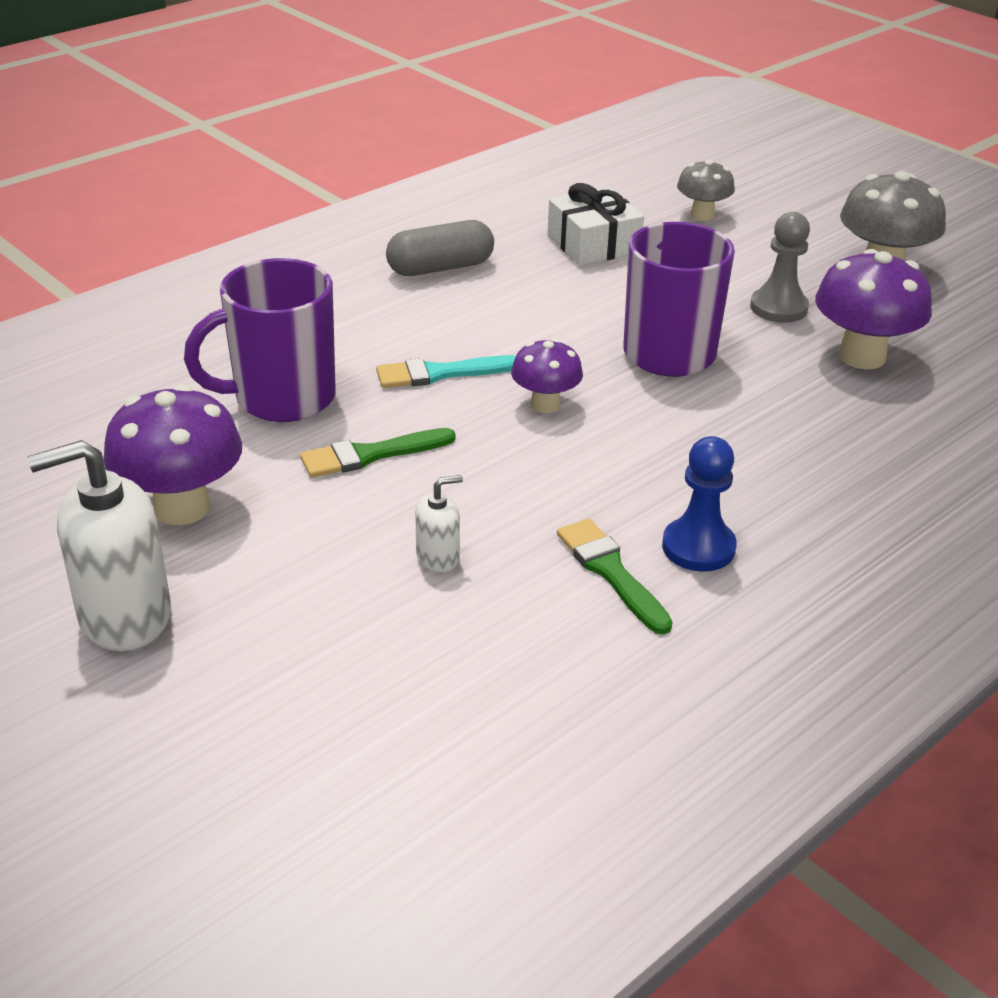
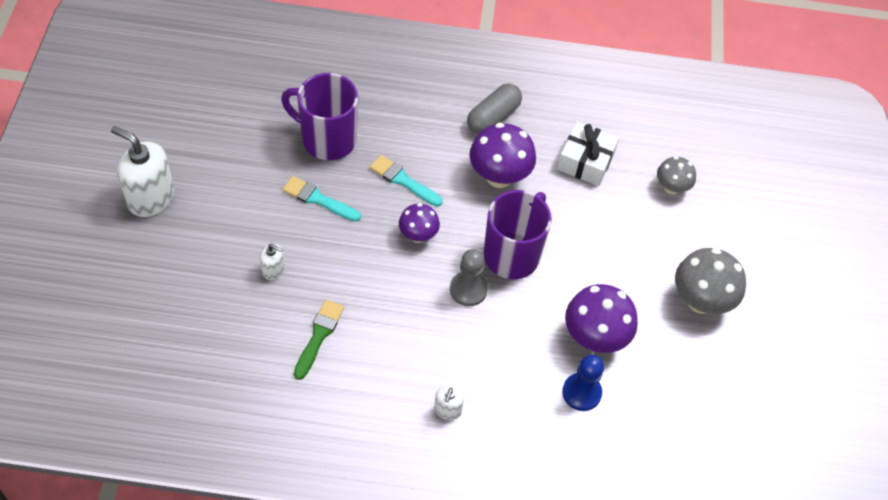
camera: 45 degrees right, 20 degrees up
purple mushroom [103,384,242,525] -> purple mushroom moved to [470,123,536,188]
green brush [300,428,456,478] -> turquoise brush [283,176,361,221]
grey capsule [386,220,494,276] -> grey capsule turned 75 degrees counterclockwise [467,83,522,134]
blue pawn [662,436,737,572] -> blue pawn moved to [562,355,604,411]
grey pawn [750,212,810,323] -> grey pawn moved to [450,249,488,306]
none -> white soap dispenser [434,386,464,420]

